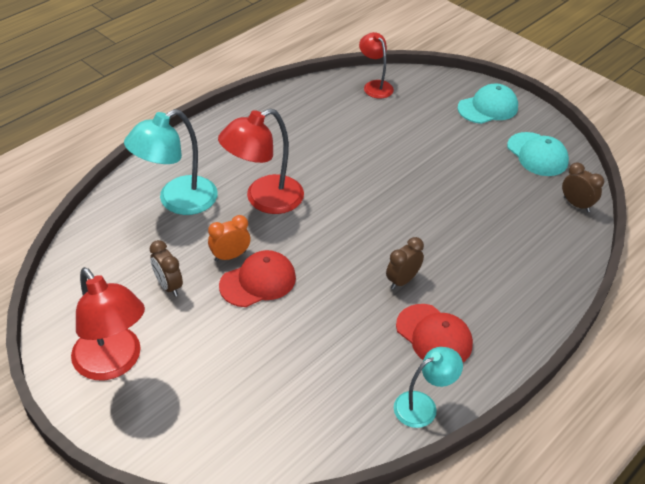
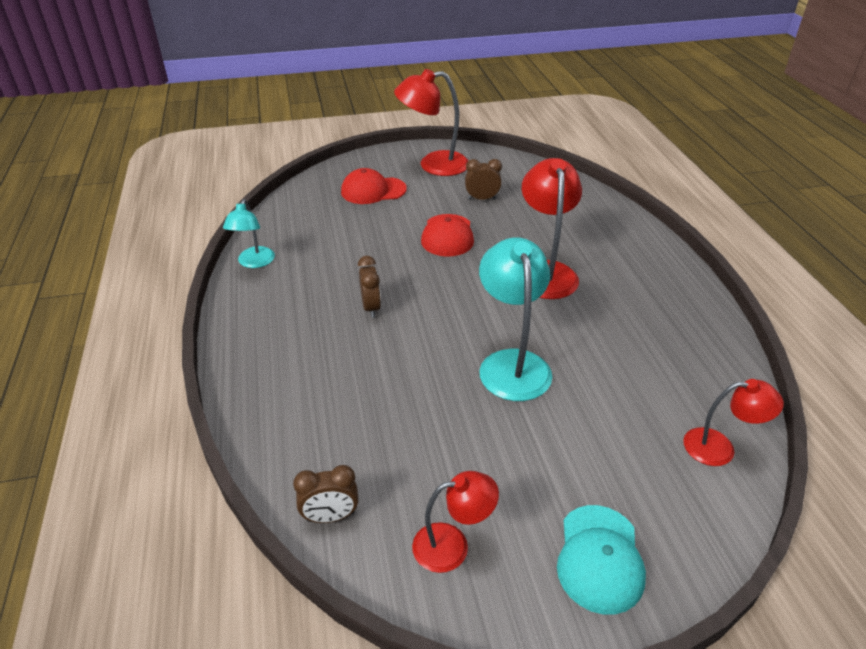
camera: 125 degrees right, 5 degrees down
turquoise lamp [124,109,218,215] -> turquoise lamp moved to [479,237,552,401]
orange clock [208,215,250,262] -> none
red cap [396,304,473,362] -> red cap moved to [341,168,407,204]
turquoise cap [507,132,569,176] -> red lamp [412,471,499,573]

